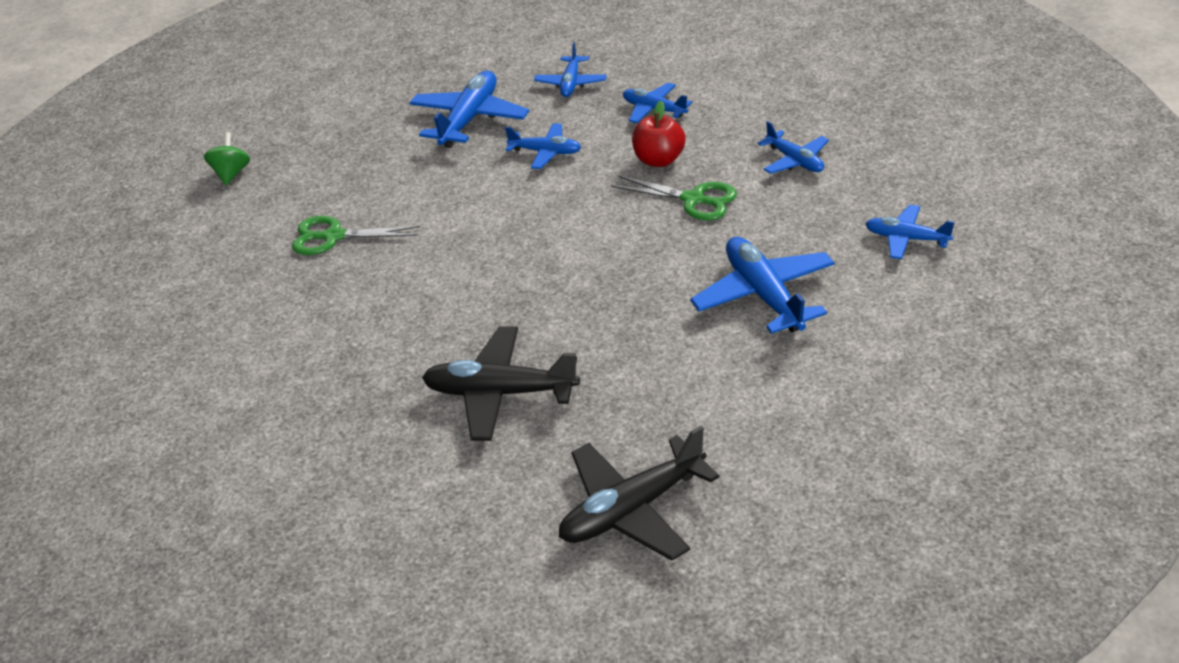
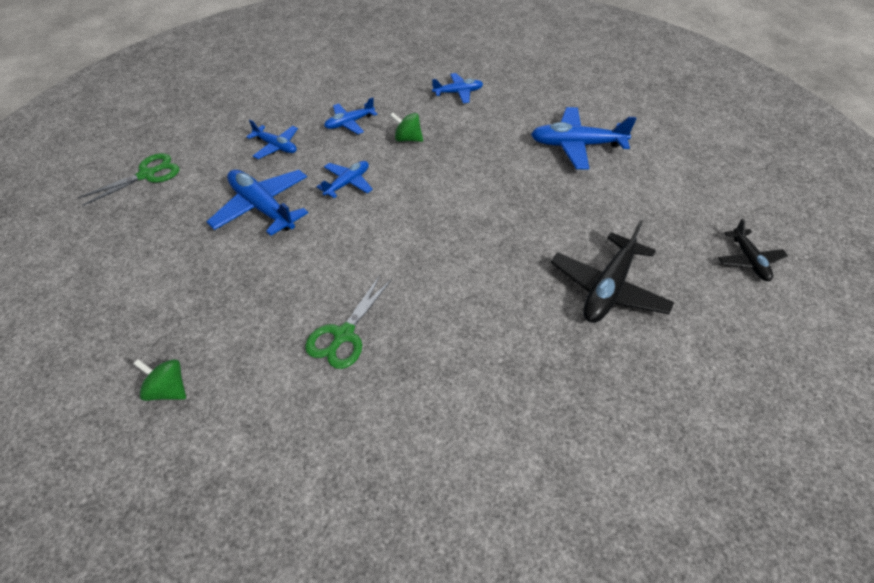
camera: 70 degrees left, 10 degrees up
black plane [559,426,719,561] -> black plane [718,218,788,281], size x0.59
green scissors [611,175,737,220] -> green scissors moved to [78,153,179,206]
red apple [632,101,686,167] -> green spinning top [390,112,423,142]
blue plane [866,205,954,260] -> none

